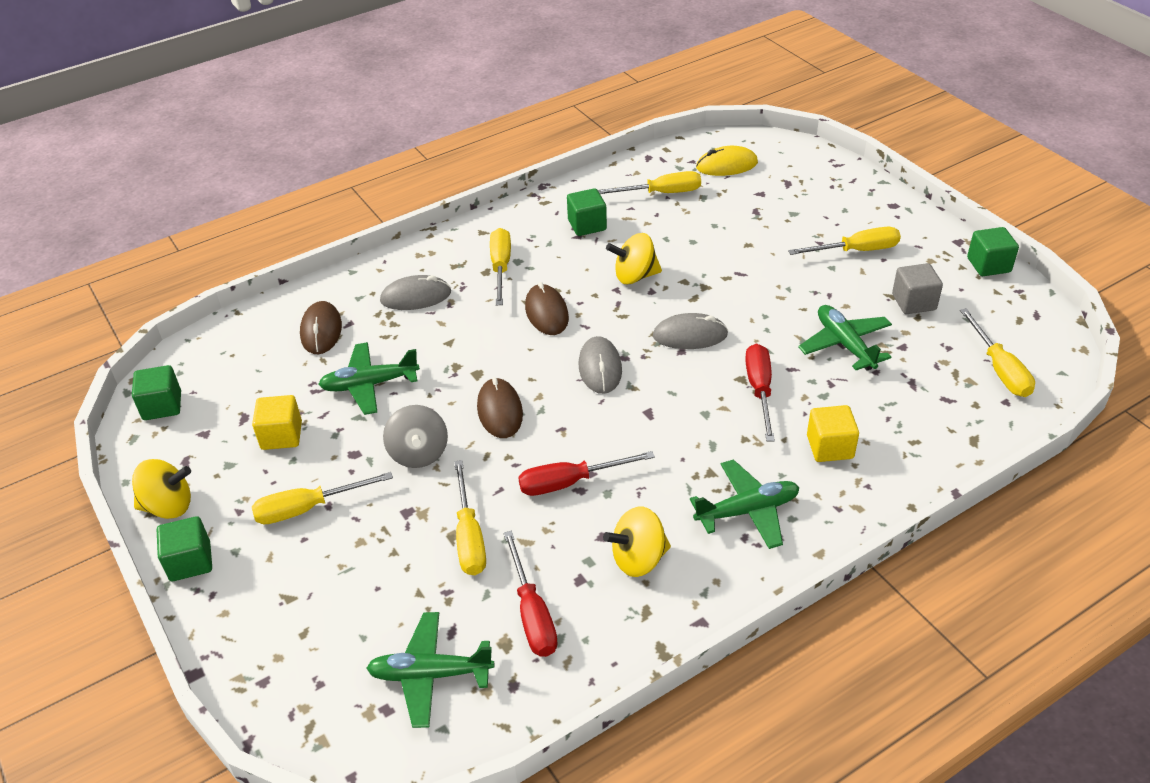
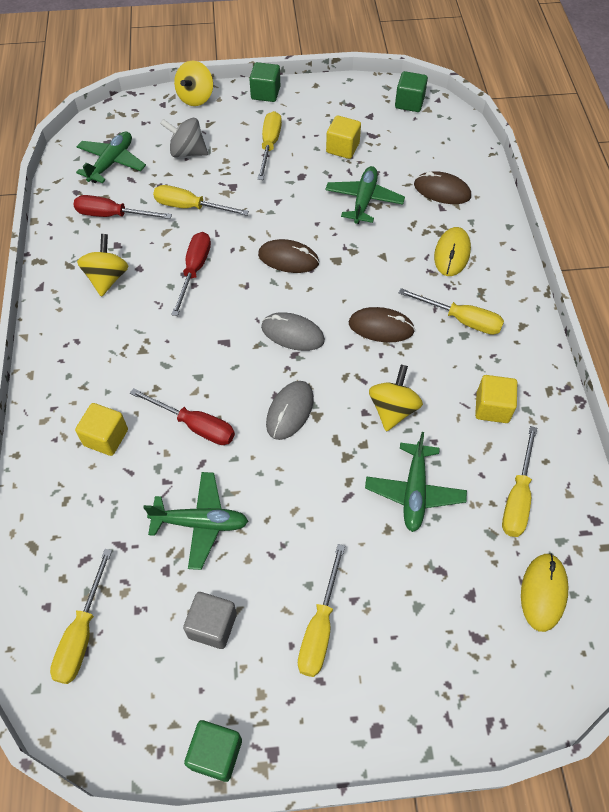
camera: 115 degrees right, 15 degrees up
yellow spinning top [132,459,191,519] -> yellow spinning top moved to [174,61,213,106]
grey mouse [380,275,451,310] -> yellow mouse [434,227,471,276]
grey spinning top [383,405,448,468] -> grey spinning top moved to [160,118,208,158]
green cube [567,188,607,236] -> yellow cube [475,375,517,423]
green plane [690,459,800,549] -> green plane moved to [365,432,467,532]
yellow screwdriver [960,308,1035,397] -> yellow screwdriver turned 90 degrees counterclockwise [50,549,112,684]

